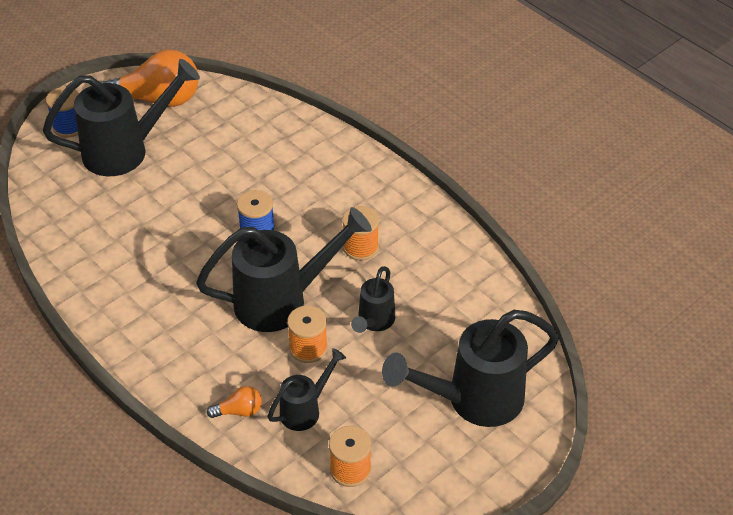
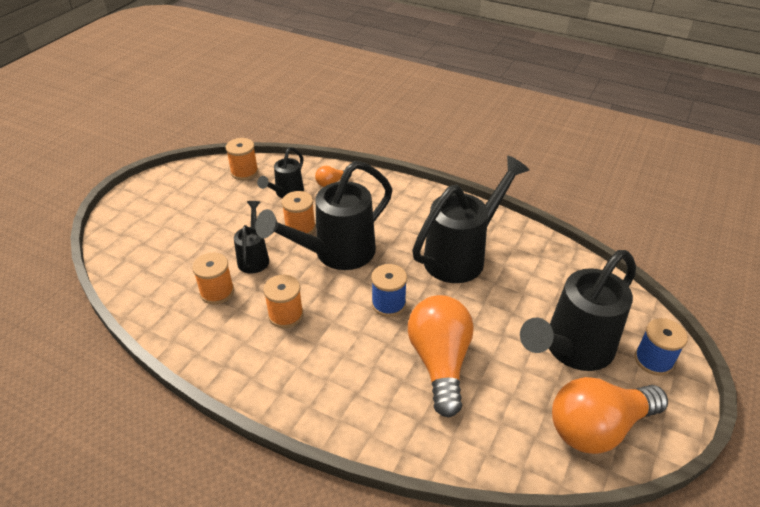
camera: 160 degrees right, 5 degrees down
black watering can [382,310,559,427] -> black watering can moved to [412,156,529,283]
none -> orange spool [192,252,234,304]
none -> orange light bulb [408,295,474,417]

